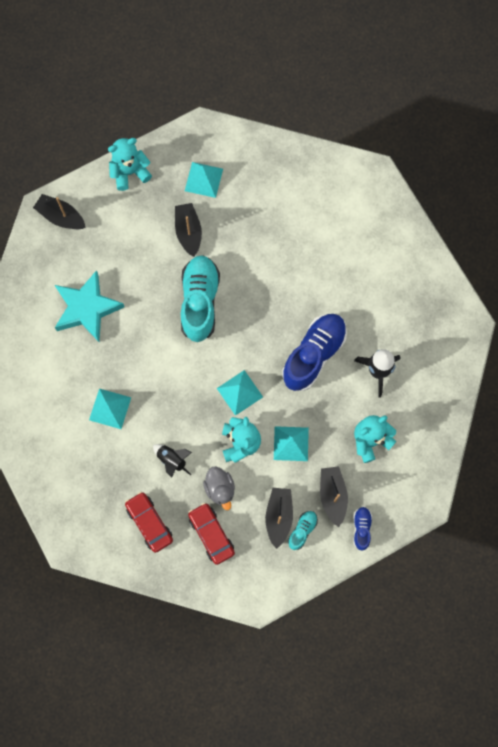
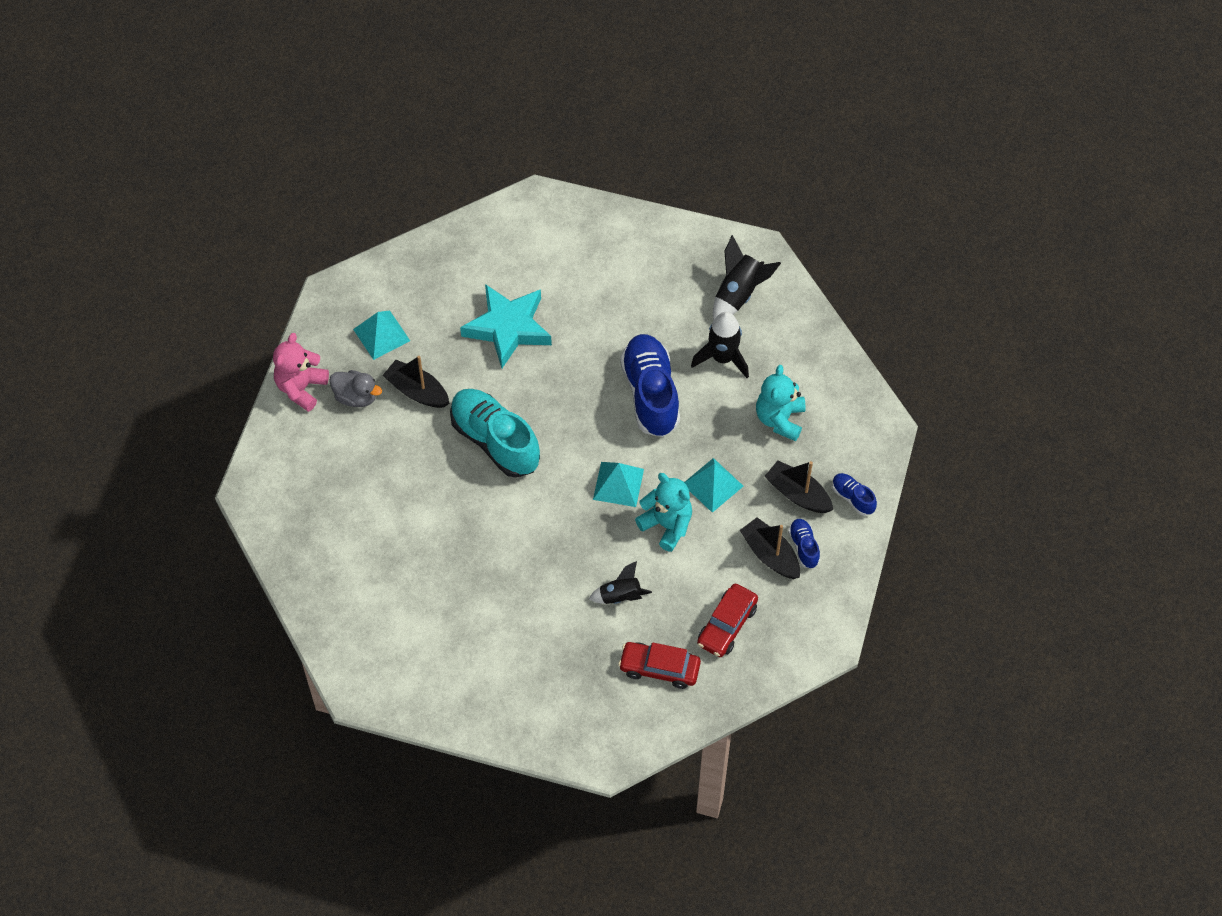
camera: 45 degrees left, 15 degrees down
black boat [33,194,85,229] -> none
turquoise star [55,270,124,342] -> turquoise star moved to [460,284,552,368]
turquoise pyramid [89,389,131,429] -> none
turquoise teddy bear [108,138,152,191] -> pink teddy bear [273,333,329,412]
red car [188,503,235,565] -> red car turned 75 degrees counterclockwise [697,584,758,657]
grey duck [203,467,235,510] -> grey duck moved to [329,370,382,407]
turquoise shoe [288,511,318,550] -> blue shoe [788,519,820,569]
none -> black rocket [713,235,781,320]

